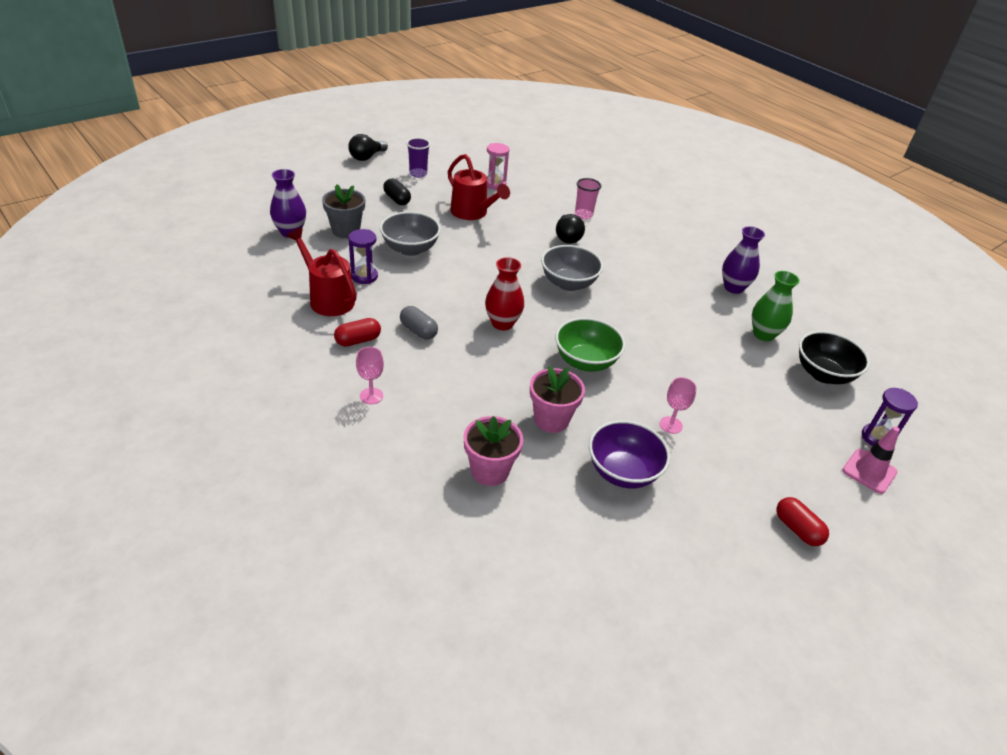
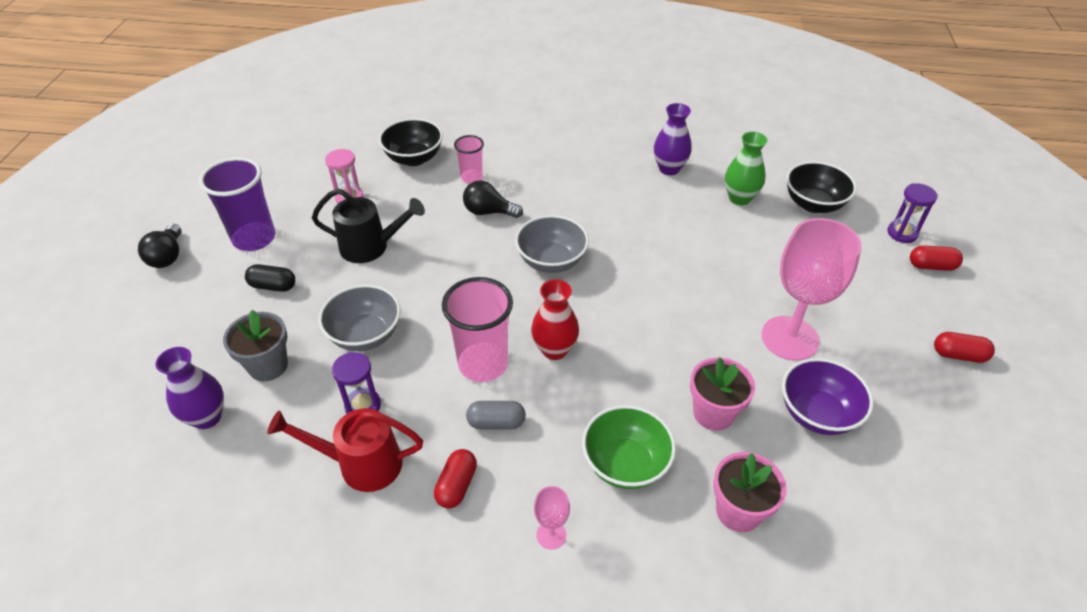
camera: 40 degrees left, 5 degrees up
purple cup [406,138,430,178] -> purple cup [199,157,276,251], size x1.78
red watering can [448,154,510,220] -> black watering can [312,188,425,263]
green bowl [555,318,625,372] -> green bowl moved to [582,405,676,489]
black light bulb [556,214,585,244] -> black light bulb turned 150 degrees clockwise [463,180,523,218]
pink goblet [660,377,697,434] -> pink goblet [761,218,862,361], size x2.30
pink traffic cone [842,427,900,494] -> red capsule [910,245,963,271]
none -> black bowl [379,118,443,166]
none -> pink cup [442,277,513,382]

